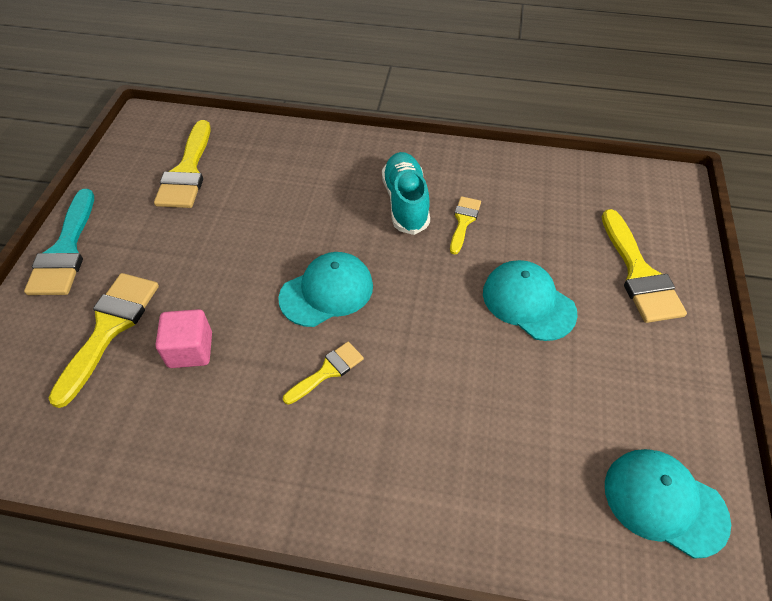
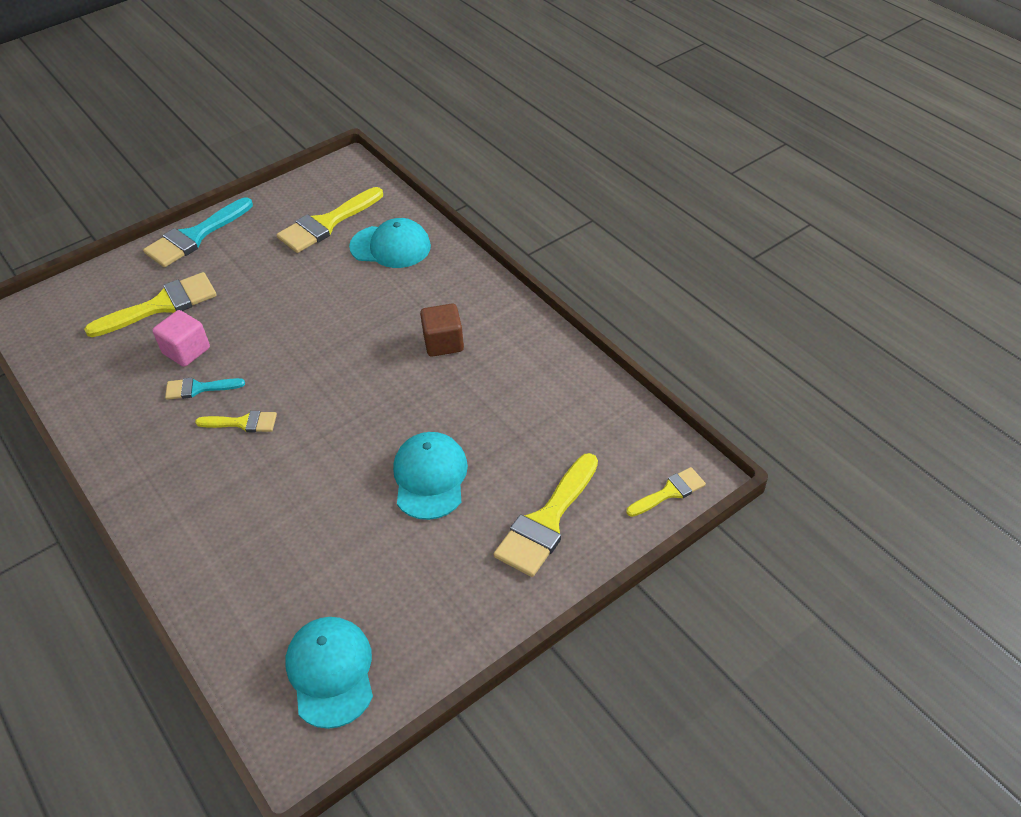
camera: 45 degrees right, 5 degrees down
turquoise cap [278,252,373,327] -> turquoise cap moved to [349,218,431,268]
turquoise shoe [382,152,430,235] -> brown cube [420,304,464,357]
yellow brush [450,196,481,254] -> yellow brush moved to [626,467,706,517]
none -> turquoise brush [165,378,245,400]

